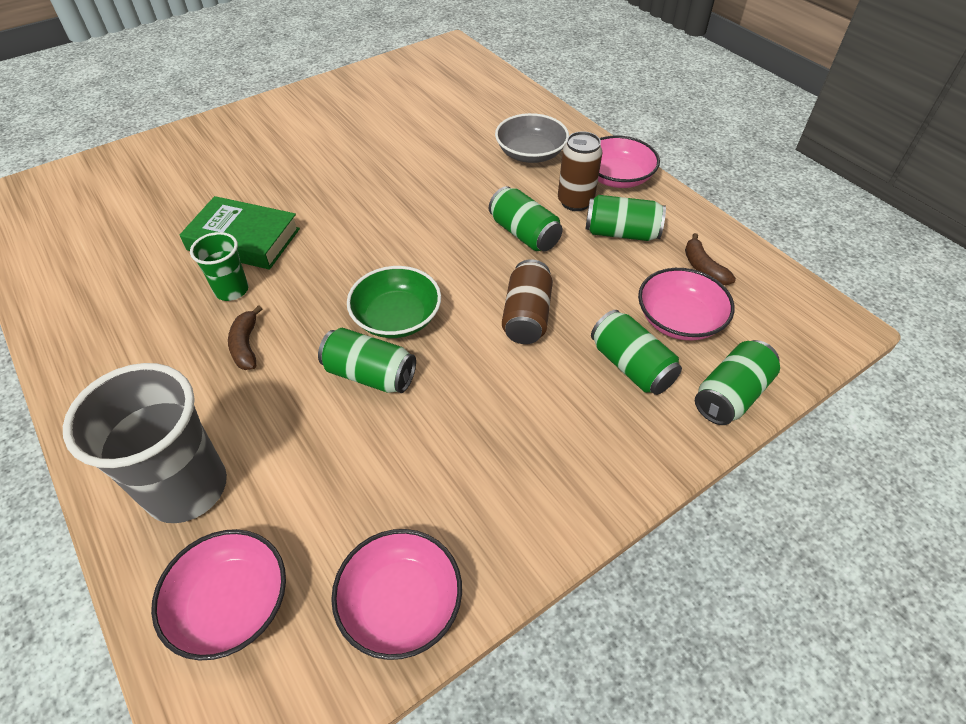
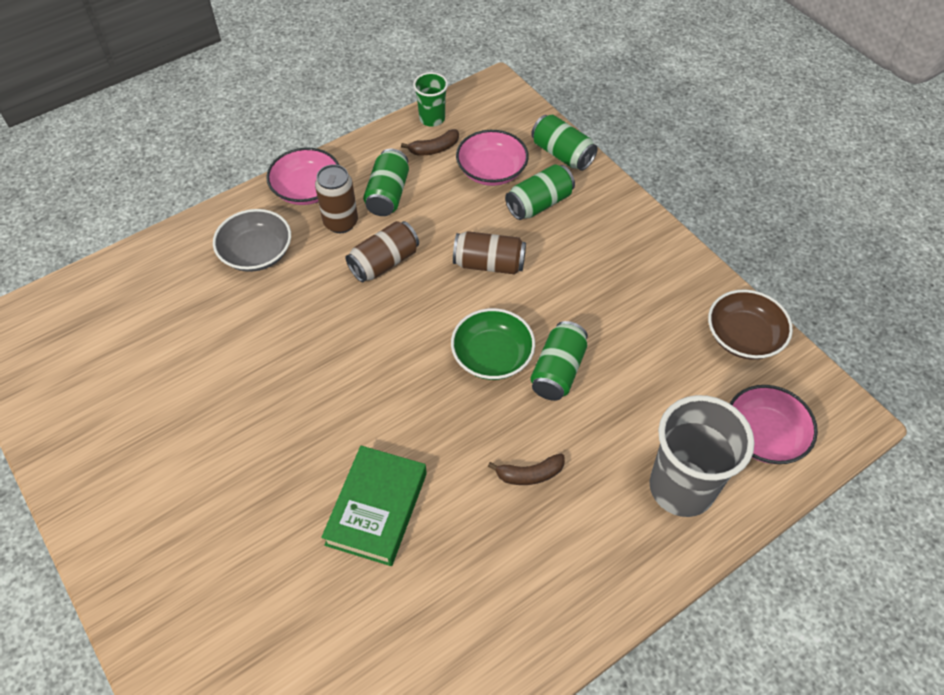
camera: 90 degrees left, 5 degrees up
green cup [190,232,248,301] -> green cup moved to [413,72,448,127]
pink bowl [331,529,462,660] -> brown bowl [708,289,793,360]
green can [489,186,563,252] -> brown can [346,221,419,282]

